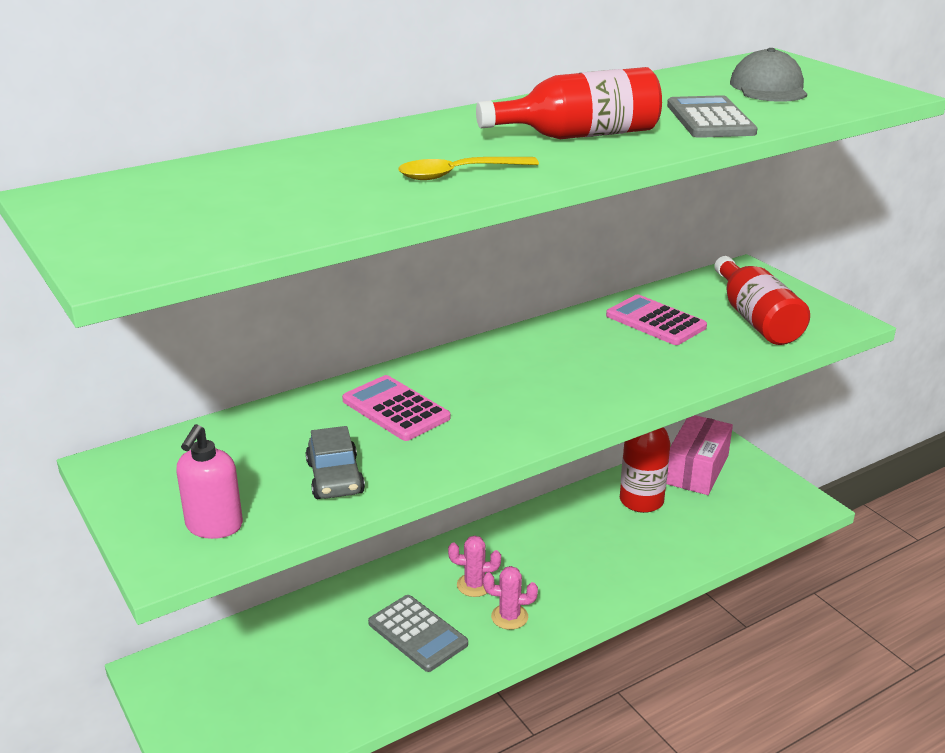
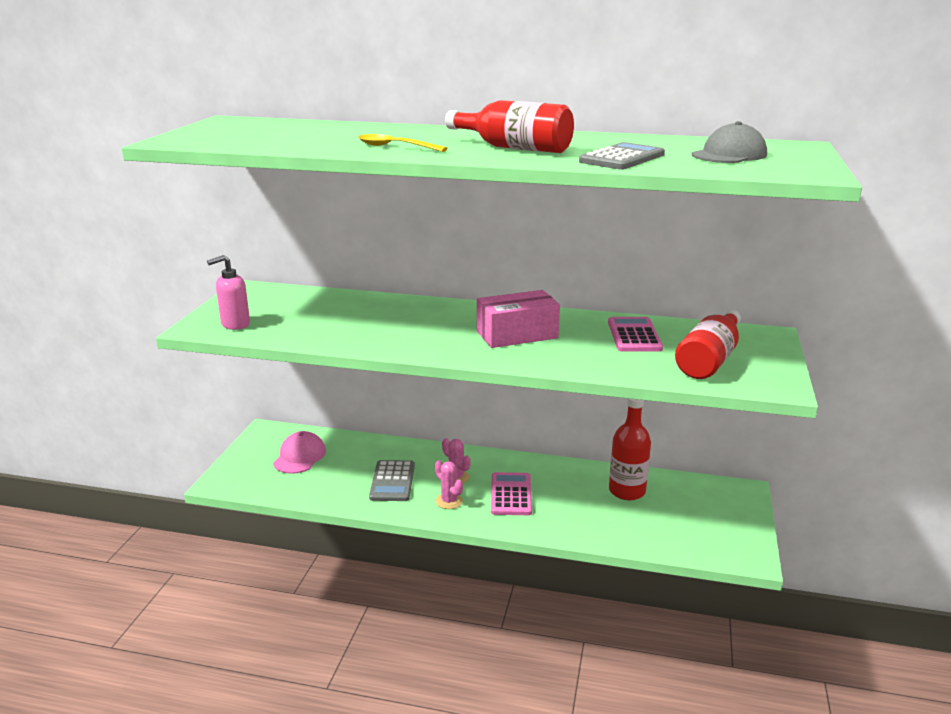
camera: 45 degrees right, 5 degrees down
grey car [306,426,365,499] -> none
pink calculator [342,375,451,441] -> pink calculator moved to [491,472,532,515]
pink box [666,415,733,495] -> pink box moved to [477,290,560,348]
none -> pink cap [273,431,326,474]

